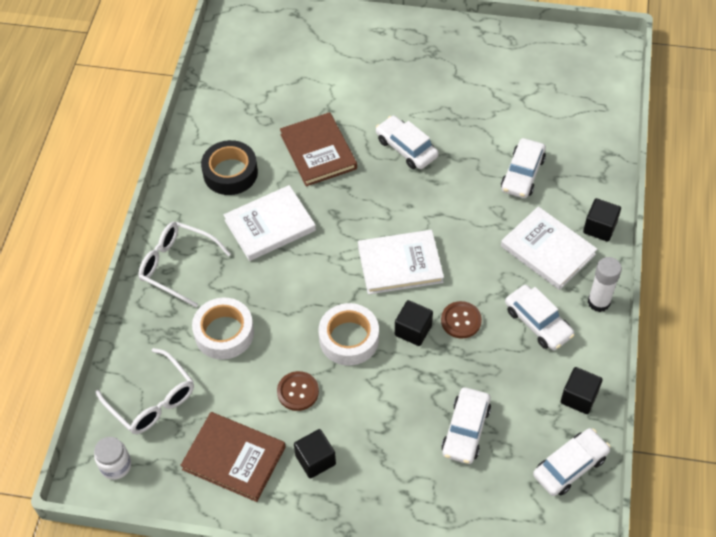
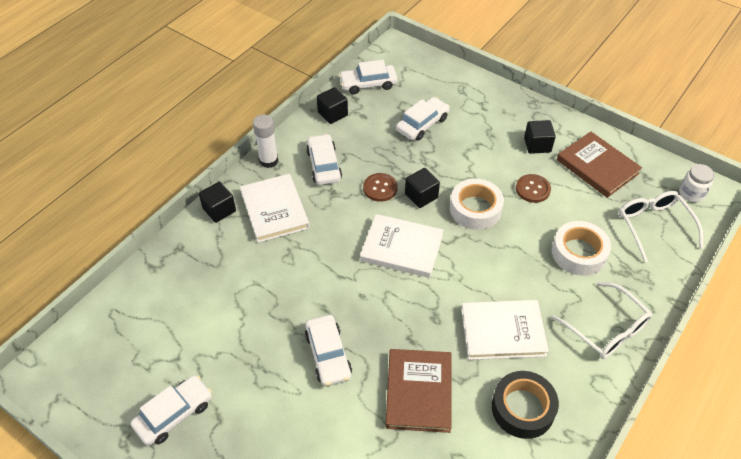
camera: 155 degrees left, 5 degrees down
white car [501,138,546,198] -> white car moved to [131,375,212,446]

